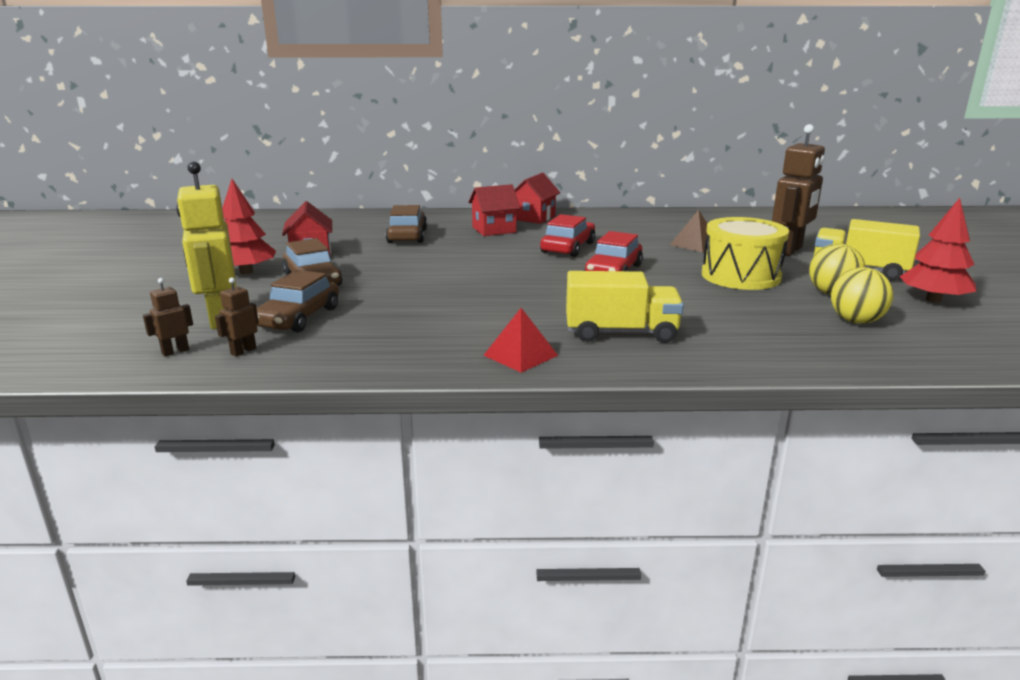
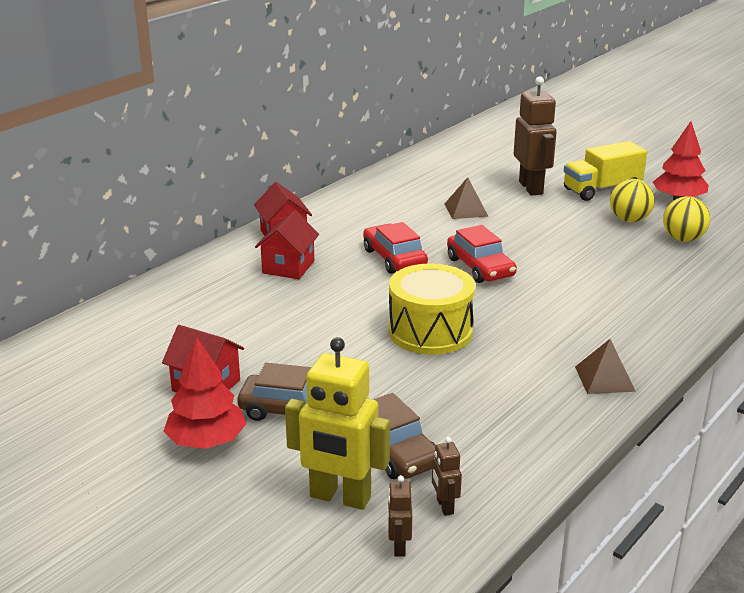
camera: 50 degrees left, 5 degrees up
brown car [386,205,427,243] -> none
red pyramid [483,308,558,373] -> brown pyramid [575,339,636,394]
yellow truck [566,271,684,343] -> none
yellow drum [702,217,789,290] -> yellow drum moved to [388,263,475,355]

